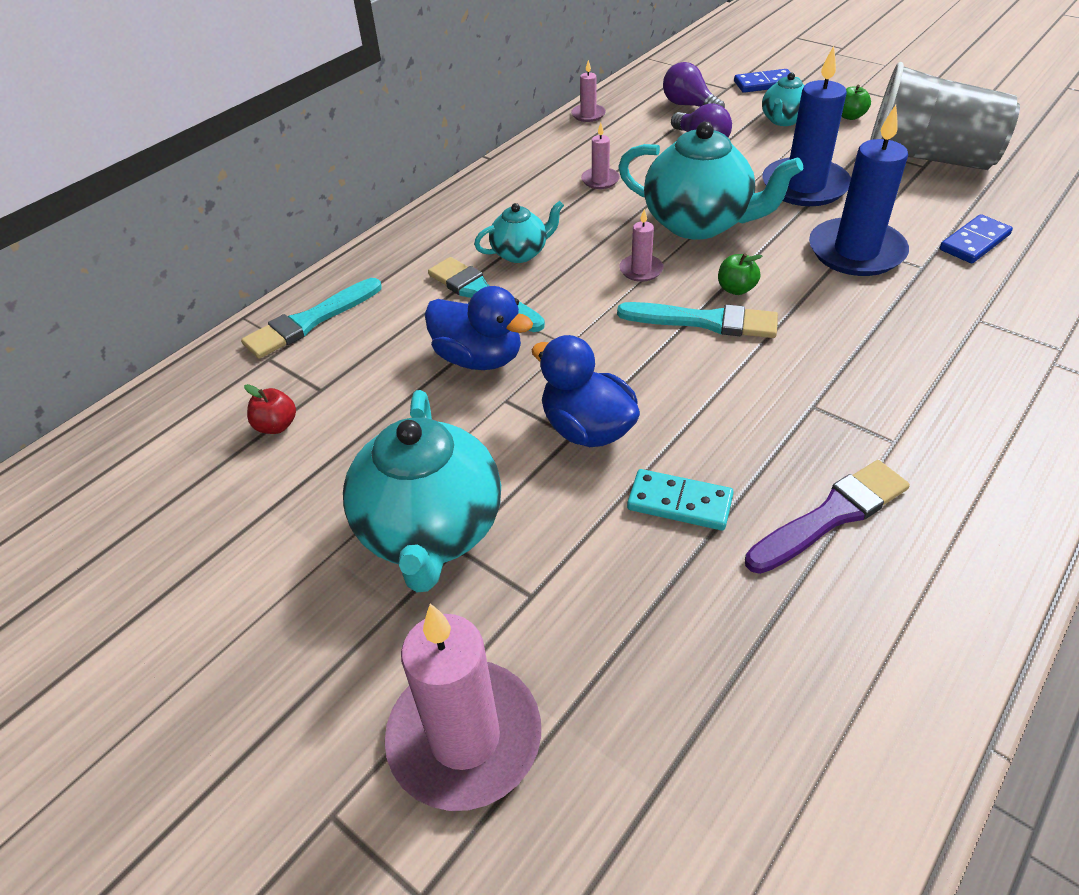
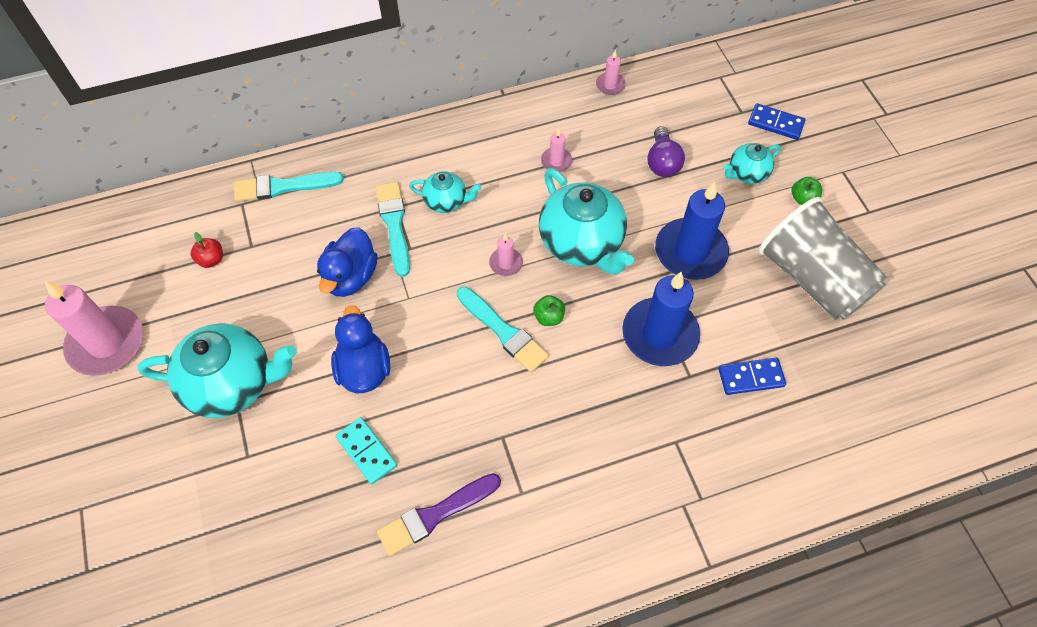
camera: 30 degrees right, 15 degrees up
turquoise teapot [343,390,501,592] -> turquoise teapot turned 120 degrees counterclockwise [137,323,297,418]
pink candle [385,603,541,811] -> pink candle moved to [45,281,143,376]
blue duck [425,286,533,370] -> blue duck turned 45 degrees clockwise [317,227,378,297]
purple light bulb [663,62,725,108] -> none
purple brush [745,460,910,574] -> purple brush turned 150 degrees clockwise [377,473,501,556]

